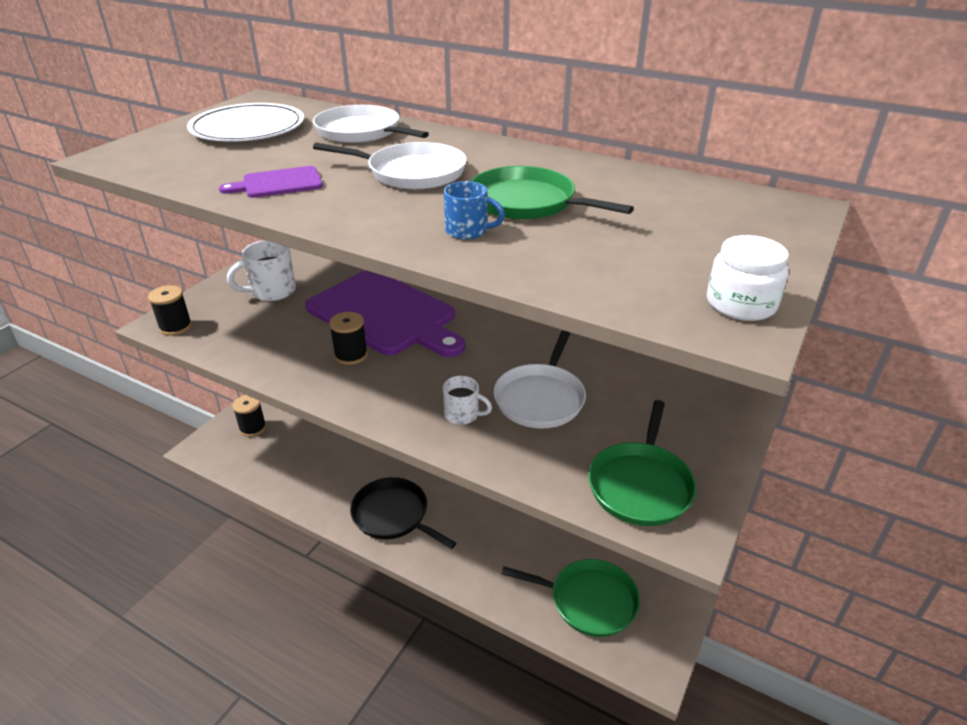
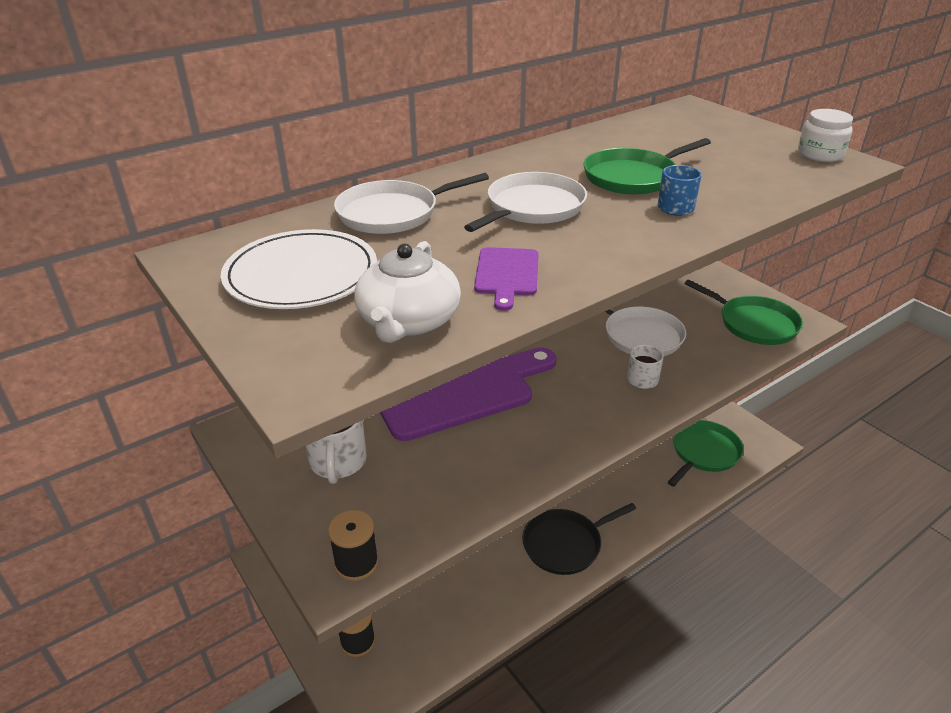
camera: 65 degrees left, 0 degrees up
black spool [329,312,368,365] -> none
none -> white teapot [355,241,461,343]

